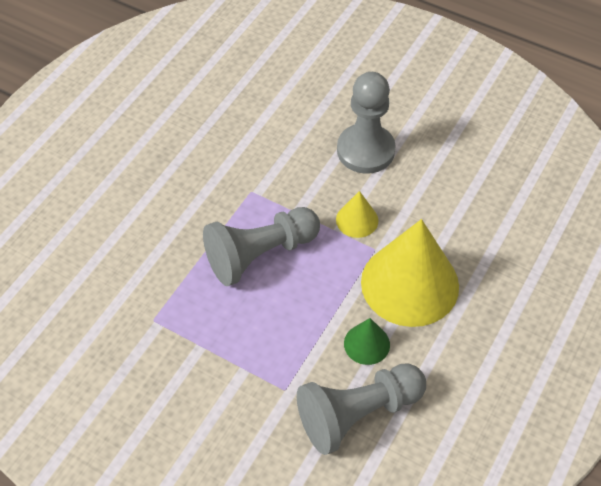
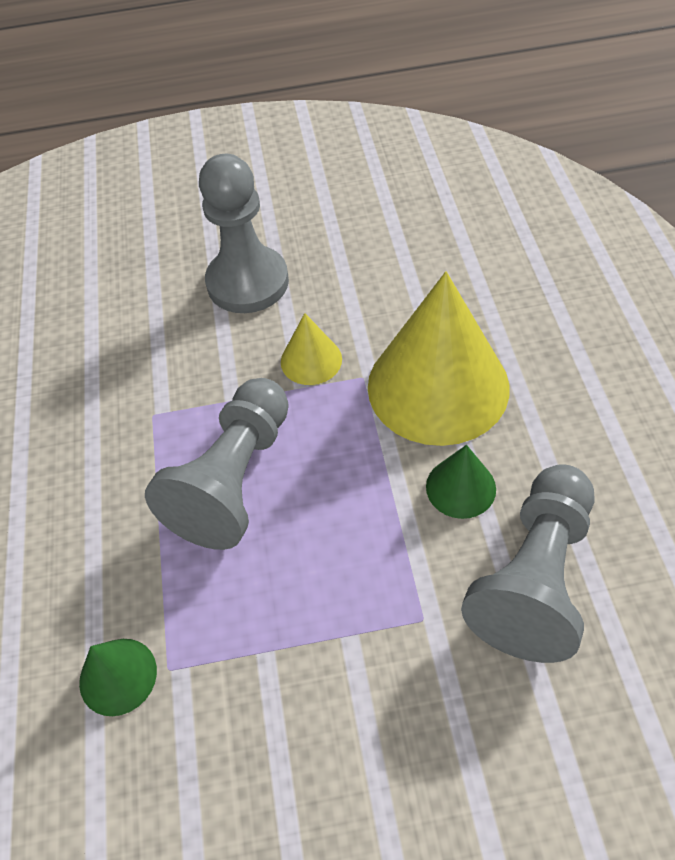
camera: 35 degrees left, 0 degrees up
none -> green cone [79,639,157,716]

